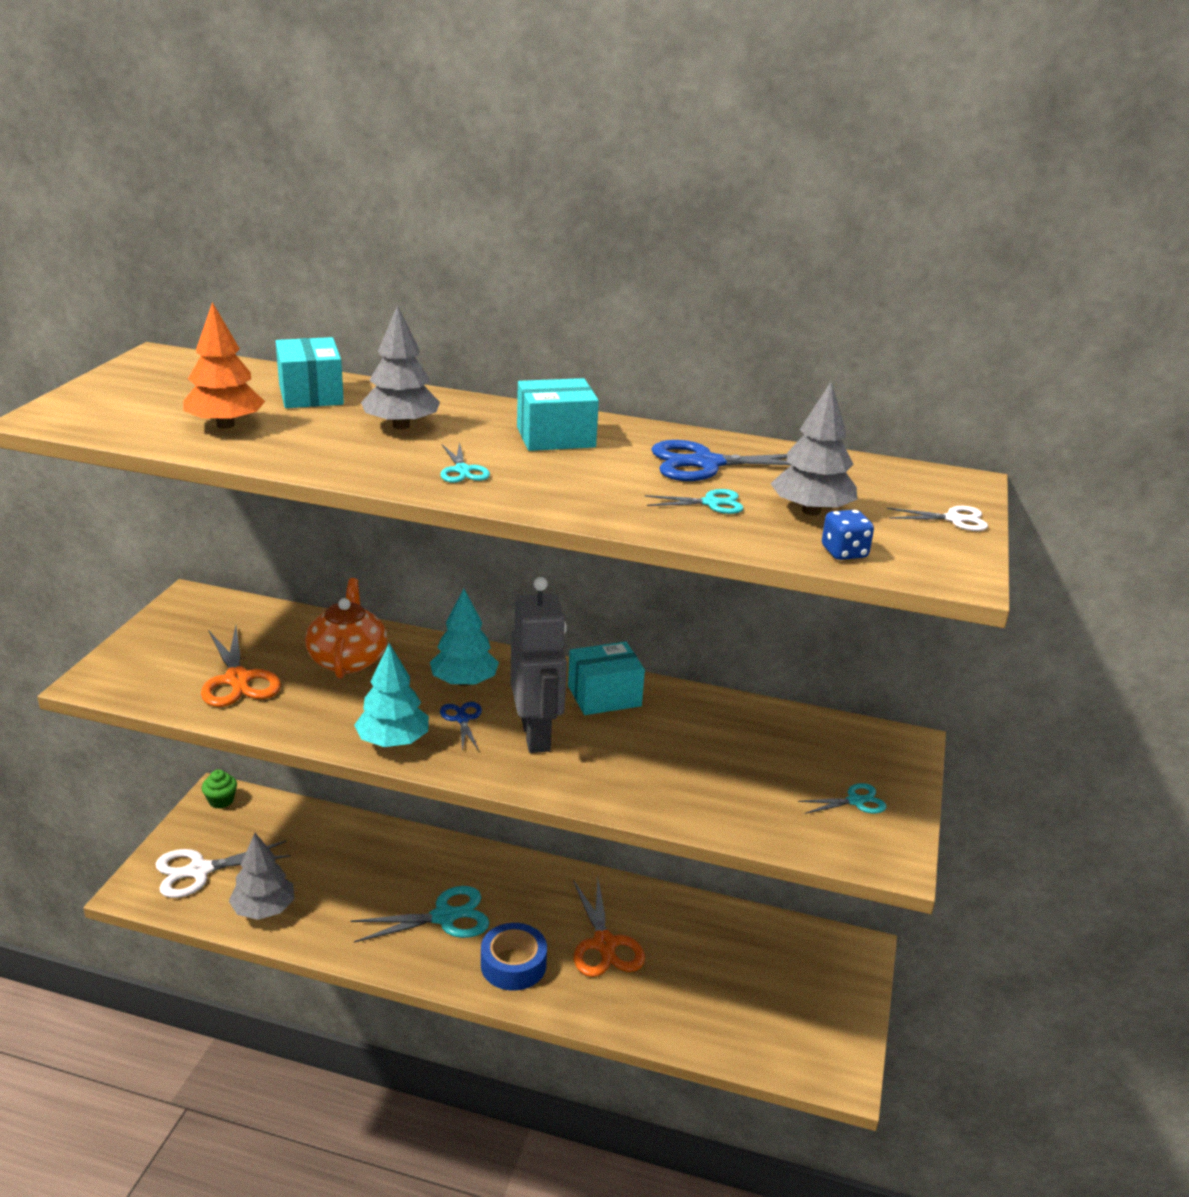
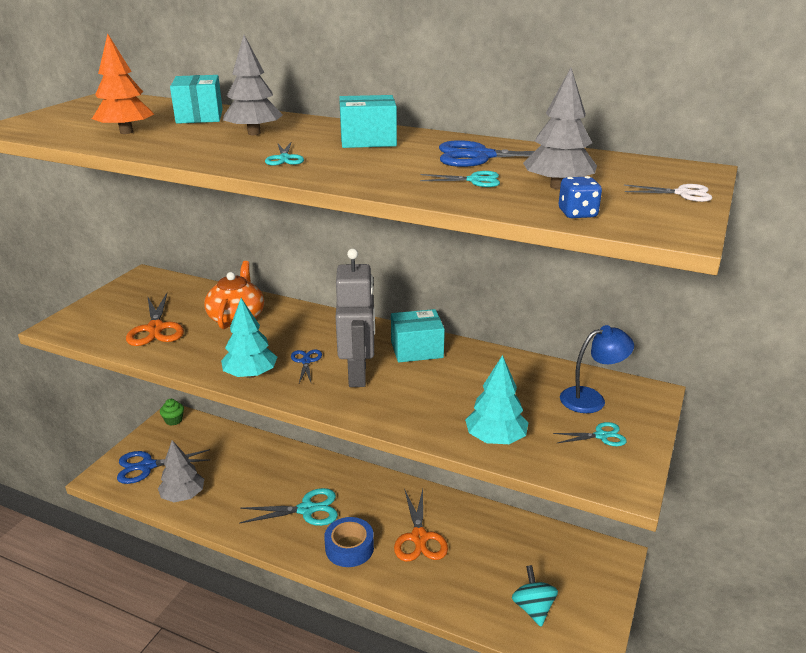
camera: 10 degrees right, 0 degrees up
white scissors [156,841,291,898] -> blue scissors [117,449,210,484]
turquoise tree [430,589,499,686] -> turquoise tree moved to [465,355,529,444]
none -> turquoise spinning top [512,565,558,627]
none -> blue lamp [560,325,634,413]

